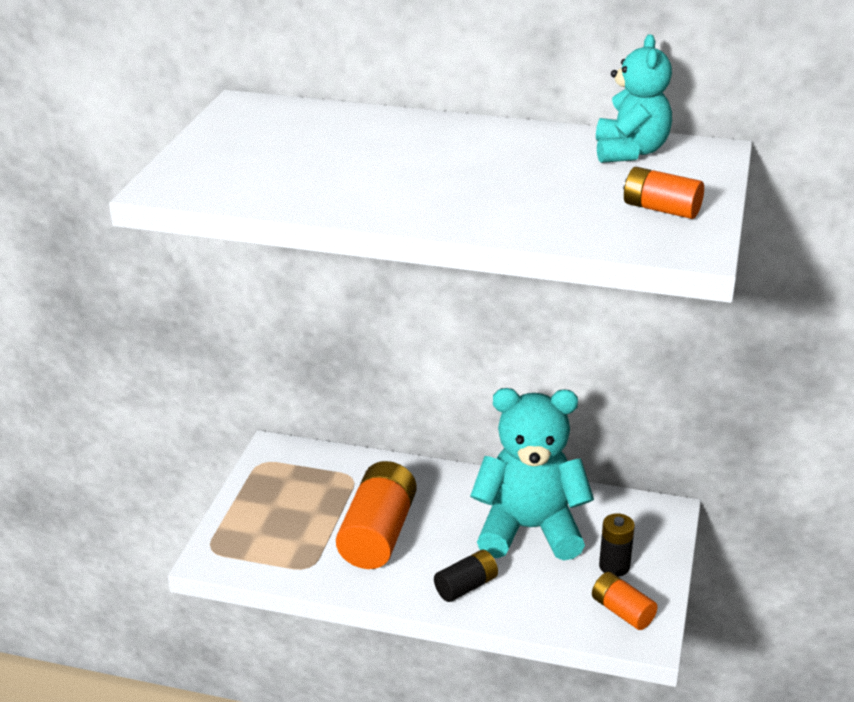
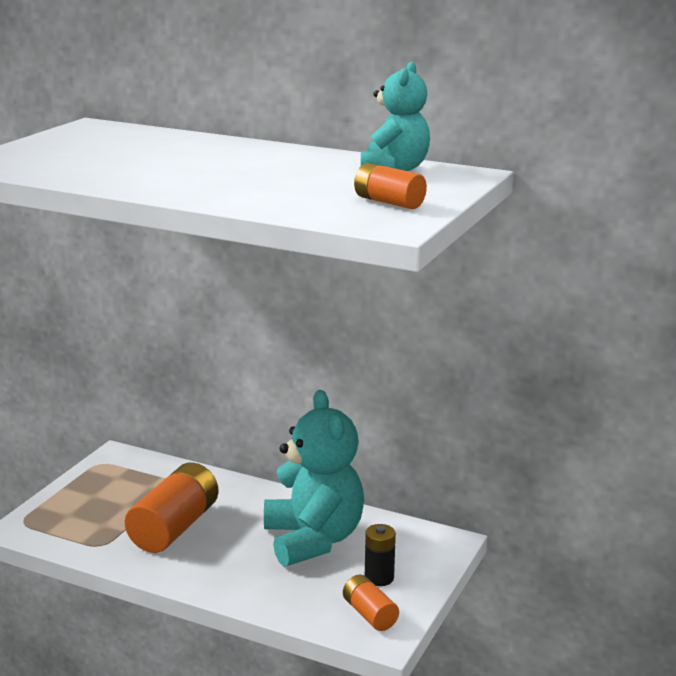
camera: 10 degrees right, 10 degrees down
black battery [434,550,498,602] -> none
turquoise teddy bear [470,388,594,561] -> turquoise teddy bear turned 60 degrees clockwise [264,390,364,567]

